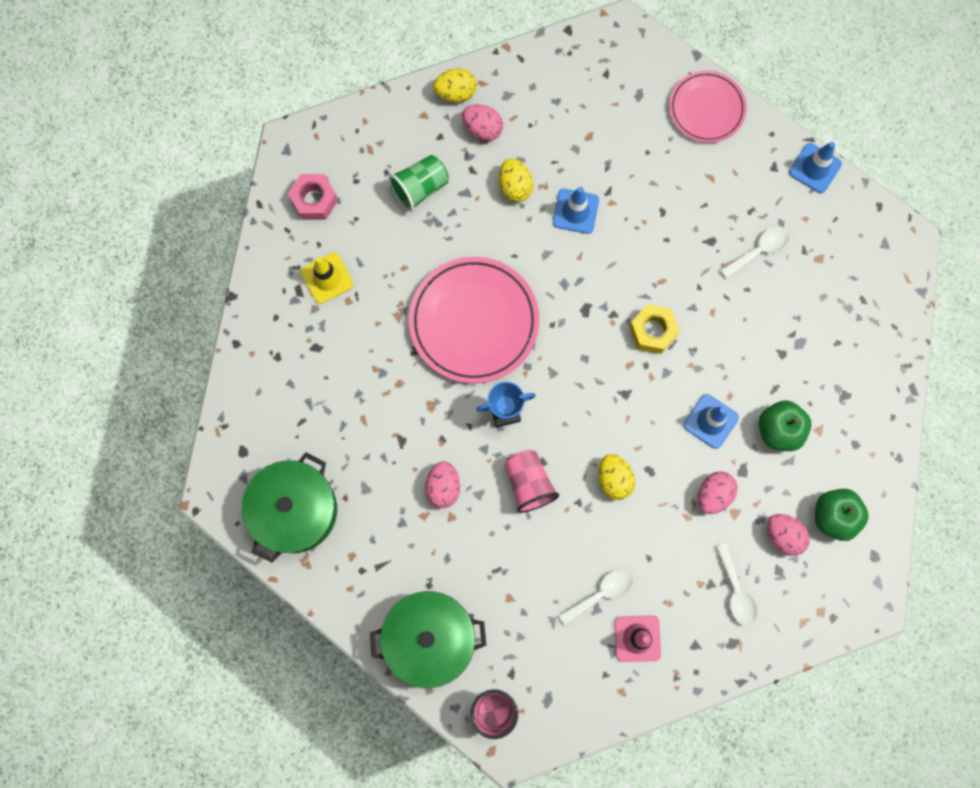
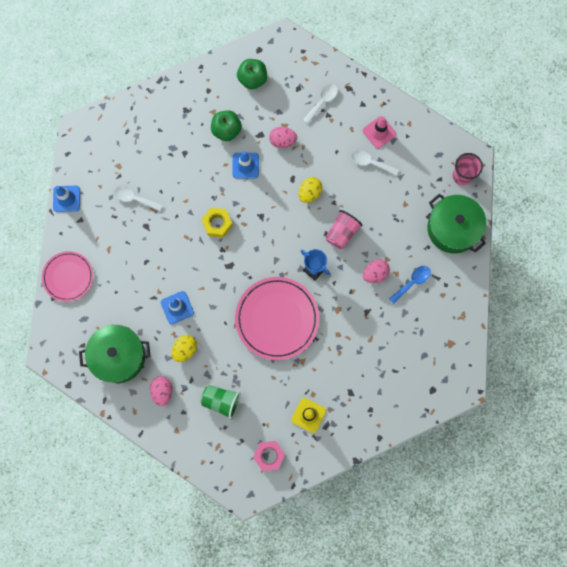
camera: 125 degrees left, 0 degrees up
green pot [242,452,337,563] -> green pot moved to [79,325,150,383]
yellow egg [433,68,477,102] -> none
pink egg [767,514,810,556] -> none
none -> blue spoon [389,266,431,304]

